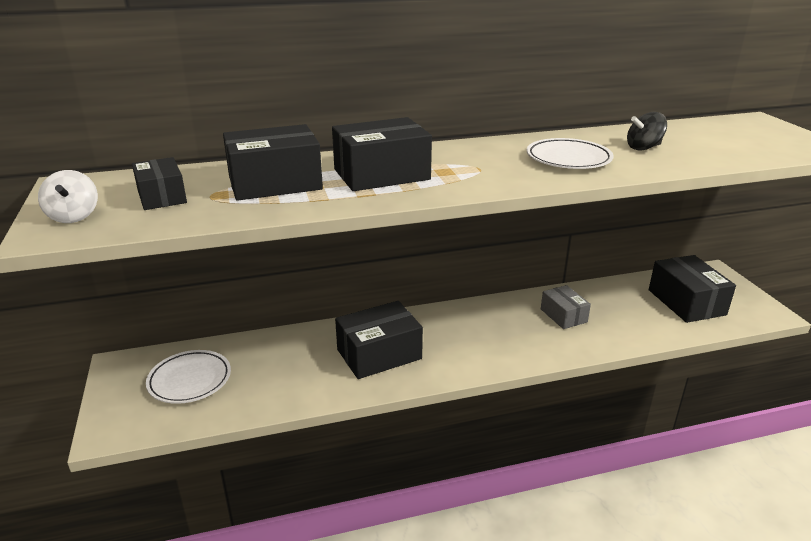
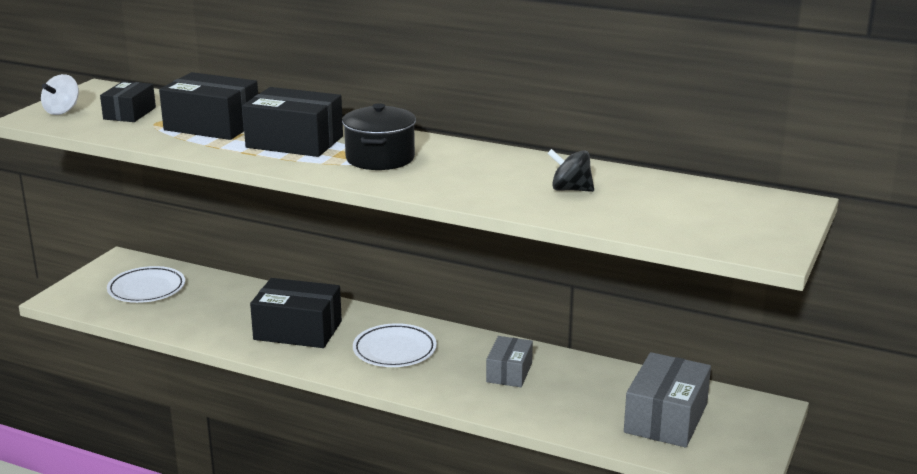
camera: 40 degrees right, 5 degrees down
white plate [527,138,614,169] -> white plate moved to [353,323,437,367]
black box [649,255,736,323] -> grey box [624,352,711,448]
none -> black pot [342,103,416,170]

